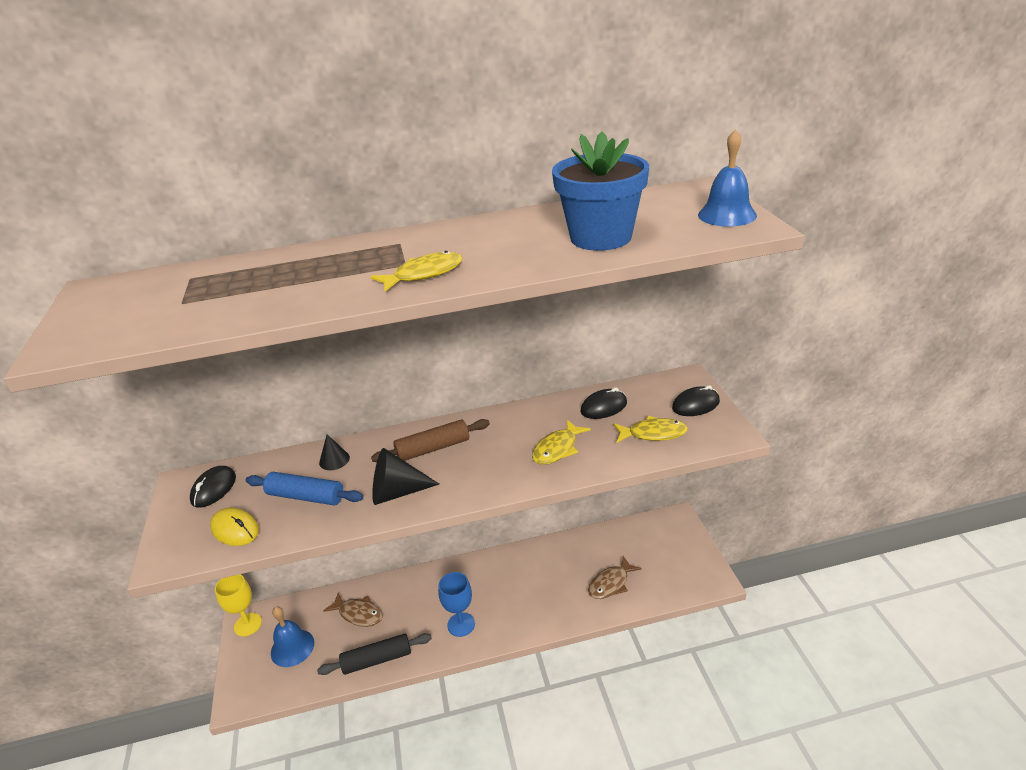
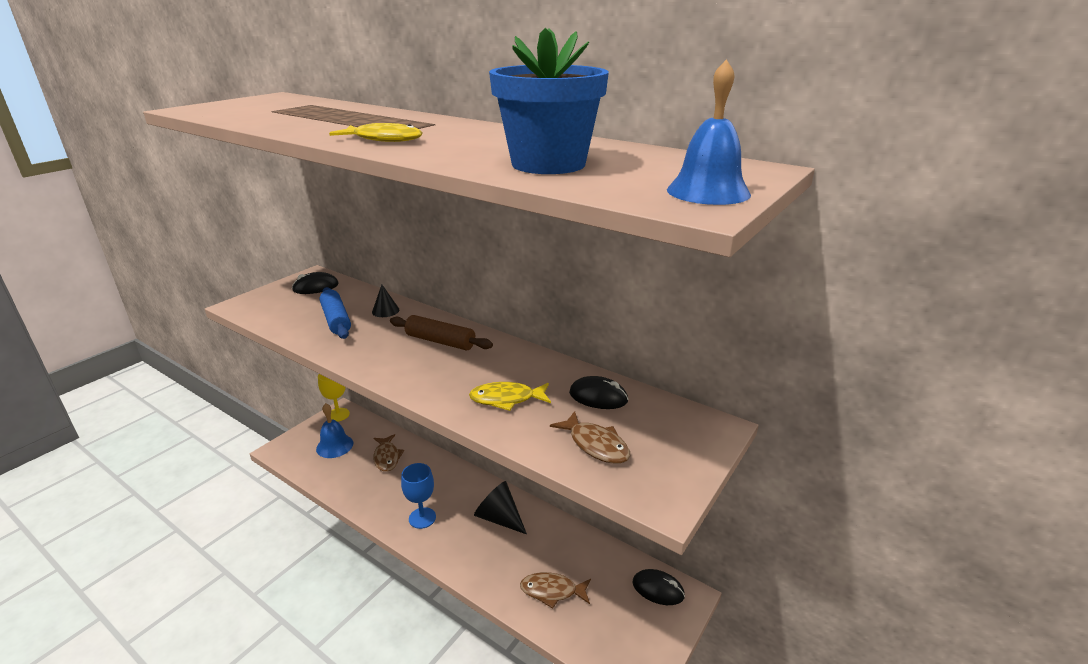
camera: 45 degrees right, 5 degrees down
yellow mouse [210,507,259,546] -> none
black rolling pin [317,633,432,675] -> none
black cone [372,448,439,505] -> black cone moved to [474,481,527,535]
yellow fish [613,416,688,443] -> brown fish [550,411,630,464]
black mouse [672,385,720,416] -> black mouse moved to [632,569,685,605]

